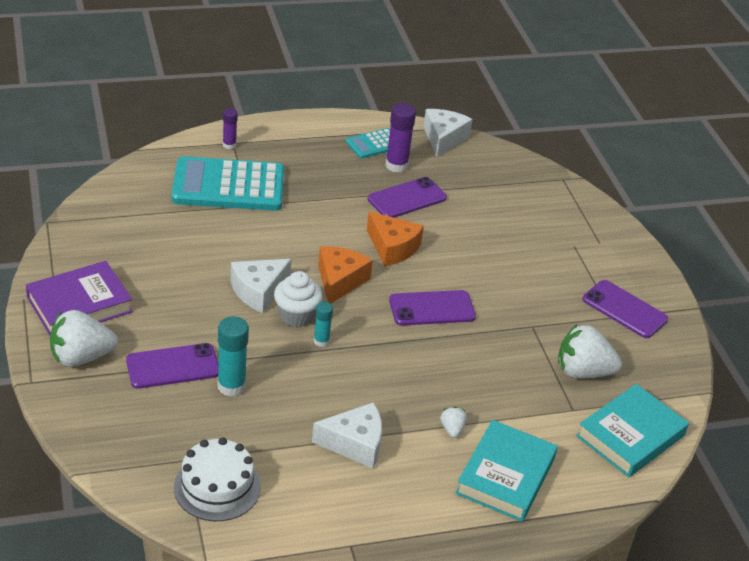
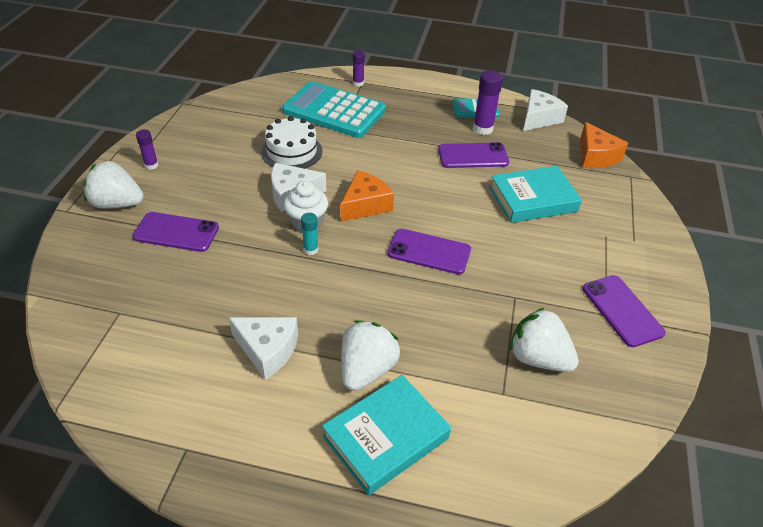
camera: 30 degrees right, 5 degrees up
purple book [26,261,133,335] -> purple glue stick [136,130,158,170]
white cake [174,437,261,521] -> white cake moved to [261,116,322,169]
turquoise glue stick [217,316,249,397] -> none
orange cheese [367,211,424,266] -> orange cheese moved to [580,122,628,168]
white strawberry [440,407,467,438] -> white strawberry [341,320,400,391], size x2.14
turquoise book [576,384,689,477] -> turquoise book moved to [489,166,582,223]

